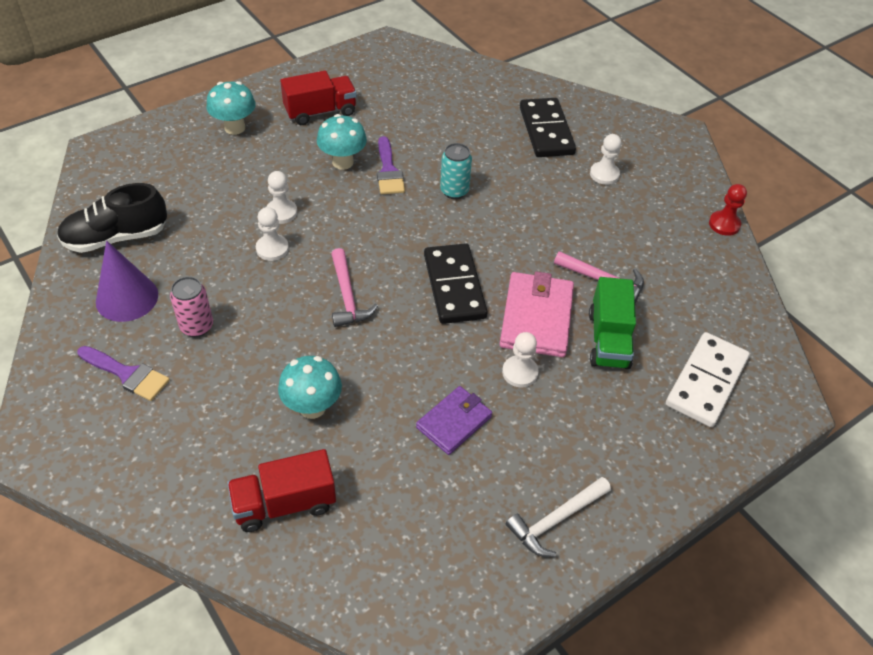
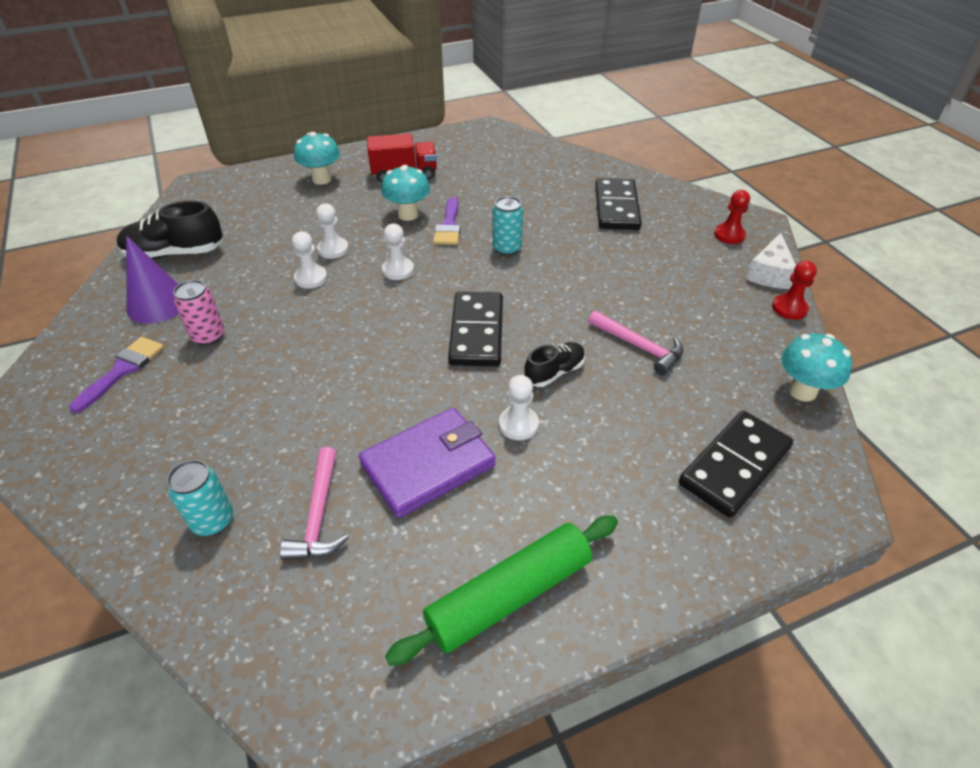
camera: 15 degrees right, 5 degrees down
purple brush [77,346,170,401] -> purple brush turned 105 degrees counterclockwise [69,337,164,413]
red truck [227,449,336,532] -> turquoise can [167,460,233,536]
turquoise mushroom [278,356,342,419] -> turquoise mushroom moved to [781,333,852,402]
pink hammer [331,248,378,327] -> pink hammer moved to [280,447,349,560]
purple wallet [416,386,492,455] -> purple wallet [359,407,496,518], size x1.55
pink wallet [500,271,574,357] -> black shoe [524,342,585,387]
white hammer [506,477,611,557] -> green rolling pin [385,515,618,666]
green truck [589,277,636,369] -> none
white pawn [590,134,621,185] -> white pawn moved to [382,224,414,280]
white domino [666,332,750,427] -> black domino [679,411,793,518]
none -> red pawn [714,190,750,244]
none -> white cheese [746,233,796,289]

